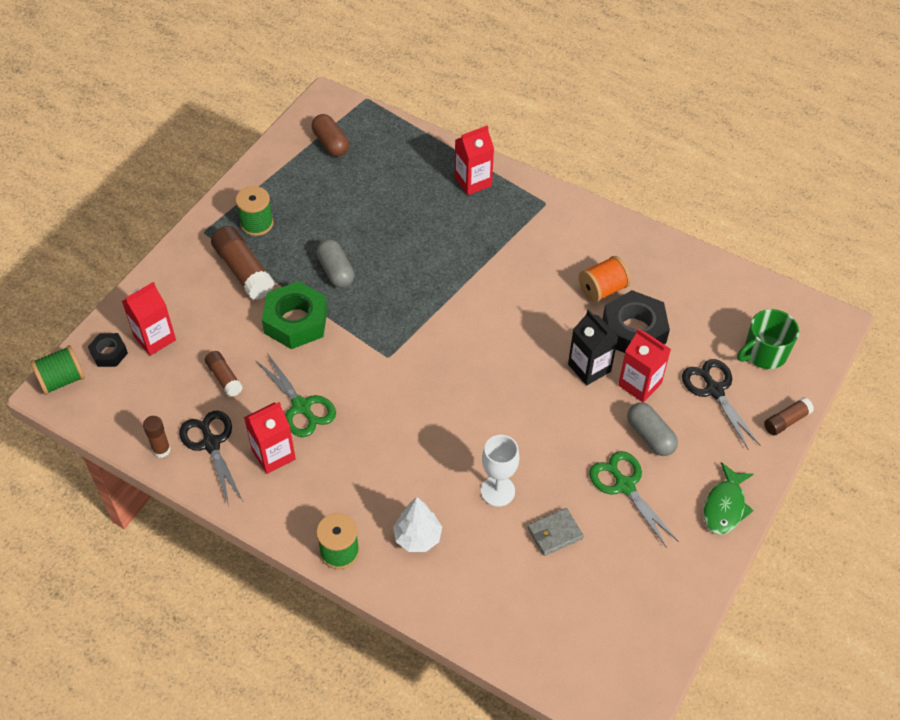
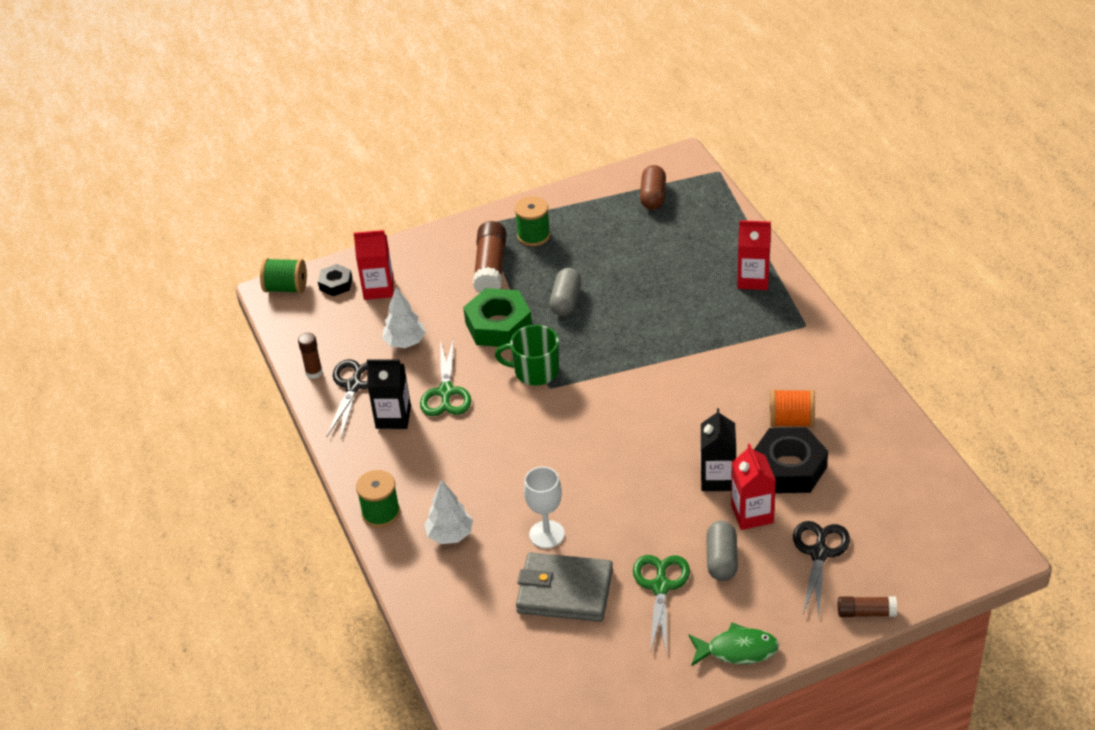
camera: 40 degrees right, 10 degrees down
brown glue stick [205,351,243,397] -> white tree [382,287,426,348]
red carton [244,402,296,474] -> black carton [367,360,411,429]
grey wallet [527,508,584,556] -> grey wallet [516,552,613,622], size x1.86
green fish [704,462,754,535] -> green fish turned 150 degrees counterclockwise [688,623,779,666]
green mug [737,309,799,369] -> green mug moved to [495,325,559,386]

